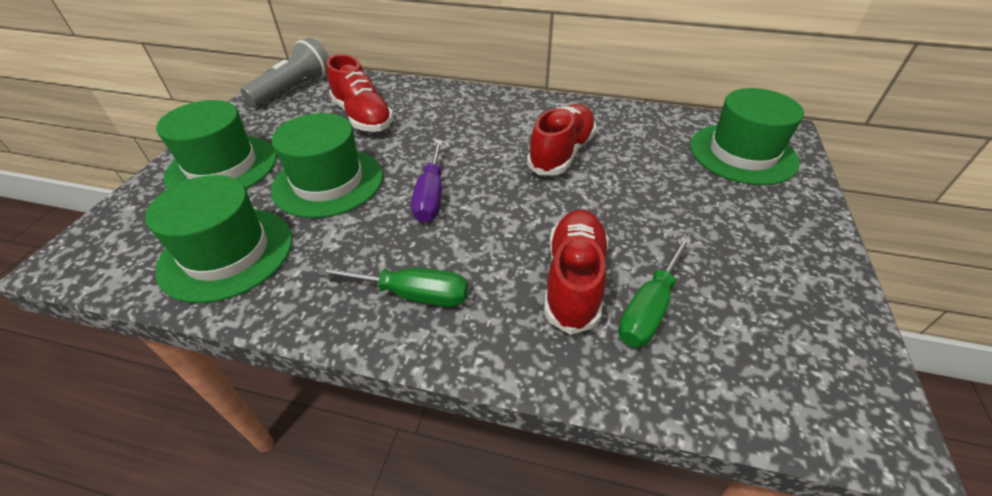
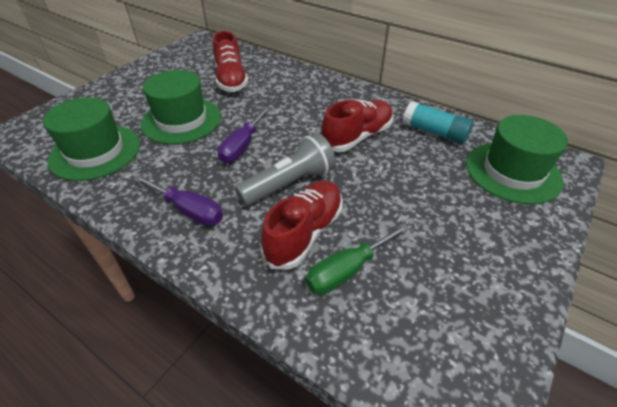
camera: 20 degrees right, 0 degrees up
green hat [156,100,277,189] -> none
grey flashlight [240,37,329,107] -> grey flashlight moved to [235,133,336,206]
green screwdriver [317,266,468,307] -> purple screwdriver [134,175,223,226]
none -> turquoise glue stick [403,101,474,144]

